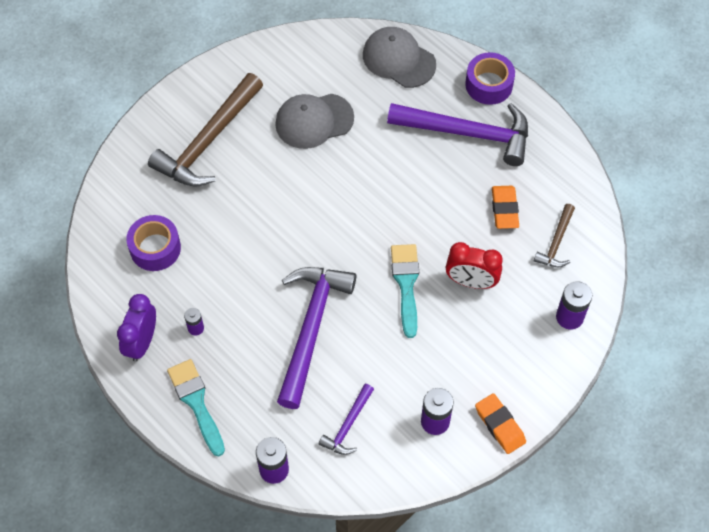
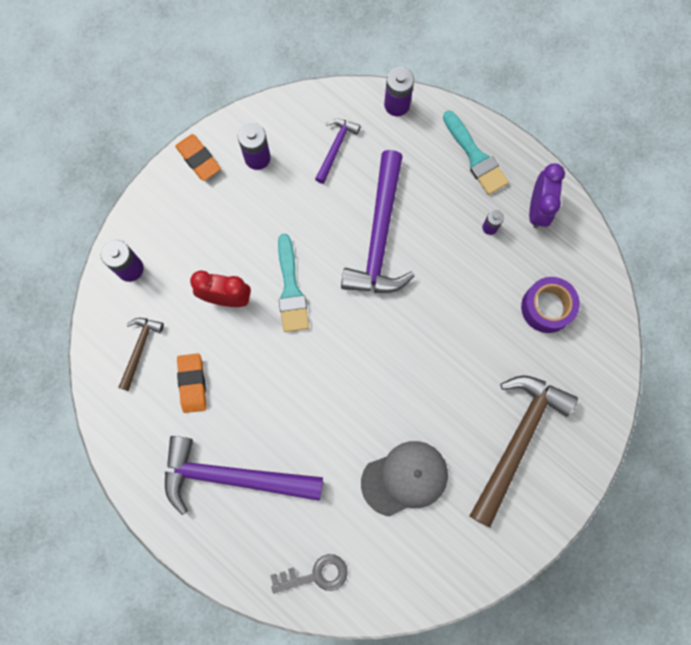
camera: 175 degrees right, 15 degrees up
grey cap [363,27,436,88] -> grey key [270,554,348,594]
purple tape [465,52,515,105] -> none

